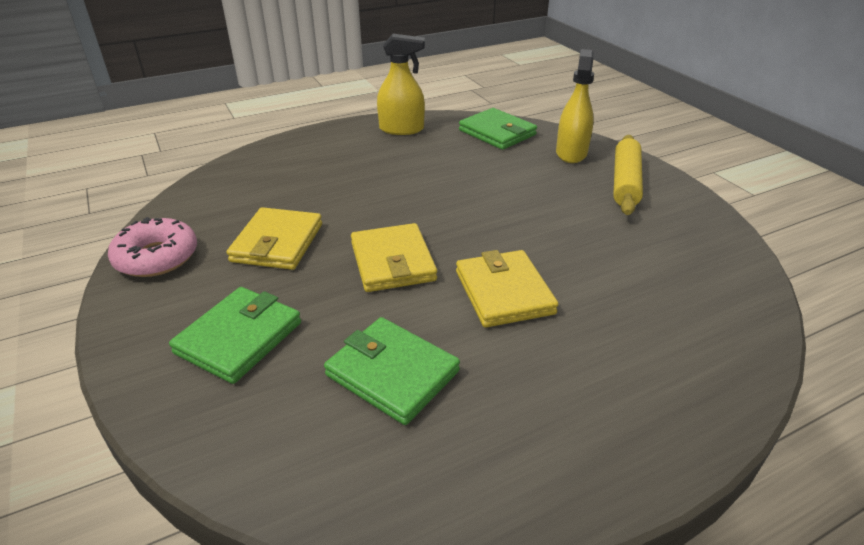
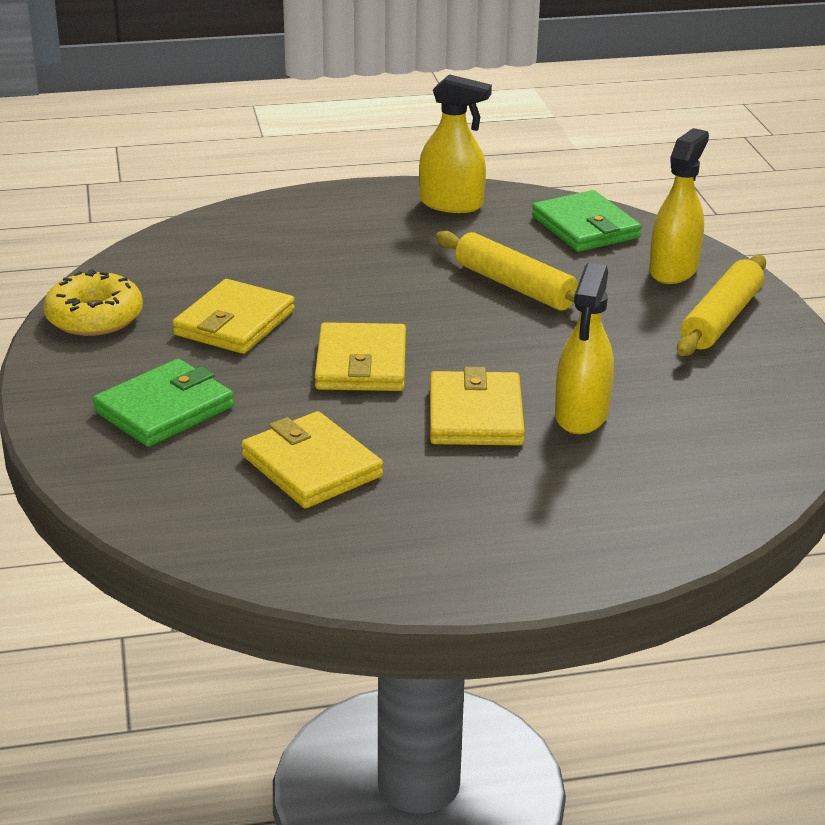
camera: 15 degrees right, 5 degrees down
pink donut [108,217,197,277] -> yellow donut [43,269,143,336]
green wallet [324,317,460,425] -> yellow wallet [241,411,383,508]
none -> yellow rolling pin [435,231,578,310]
none -> yellow spray bottle [555,263,614,434]

